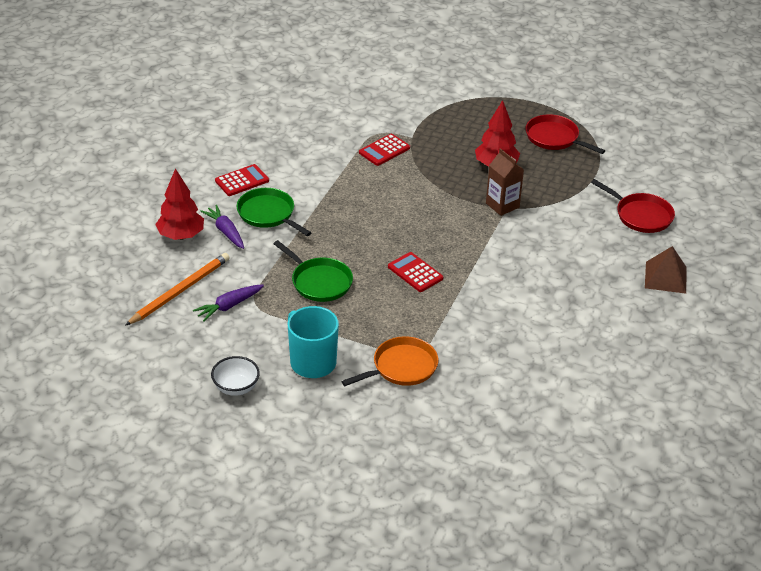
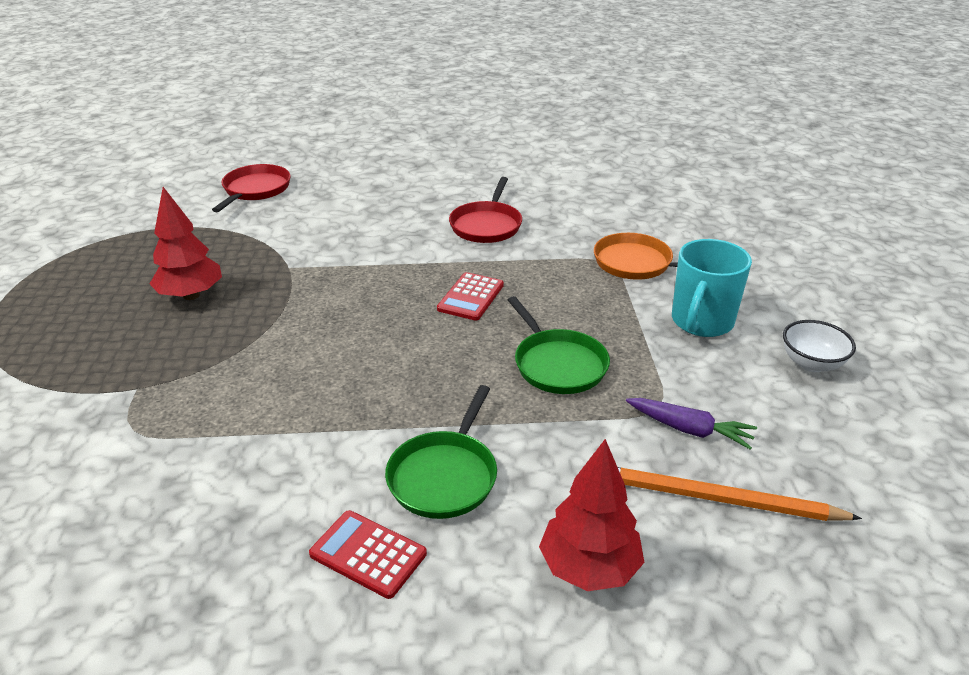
camera: 115 degrees left, 5 degrees down
purple carrot [200,205,244,249] -> none
green pan [274,240,353,302] -> green pan turned 135 degrees clockwise [508,296,610,394]
red calculator [359,134,410,166] -> none
brown carton [486,148,524,216] -> none
red pan [526,114,605,154] -> red pan moved to [449,177,522,243]
brown pyramid [645,246,687,294] -> none

